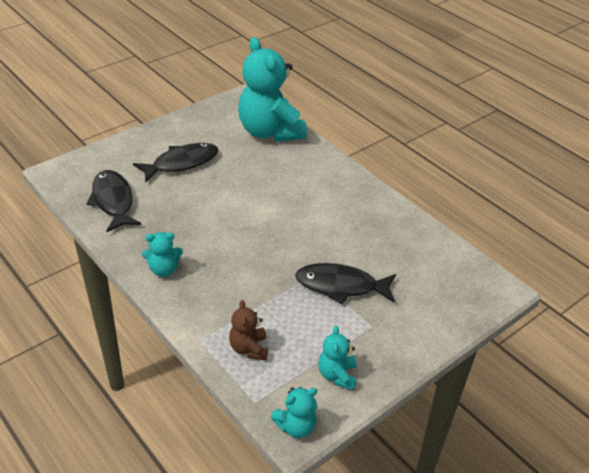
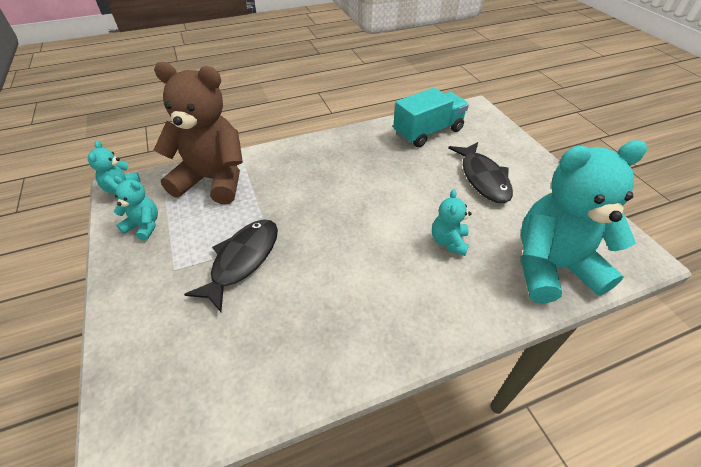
camera: 110 degrees right, 5 degrees up
black fish [87,170,141,232] -> turquoise truck [393,88,469,147]
turquoise teddy bear [142,232,183,277] -> turquoise teddy bear moved to [432,189,472,256]
brown teddy bear [229,300,268,360] -> brown teddy bear [154,62,243,204], size x2.23

